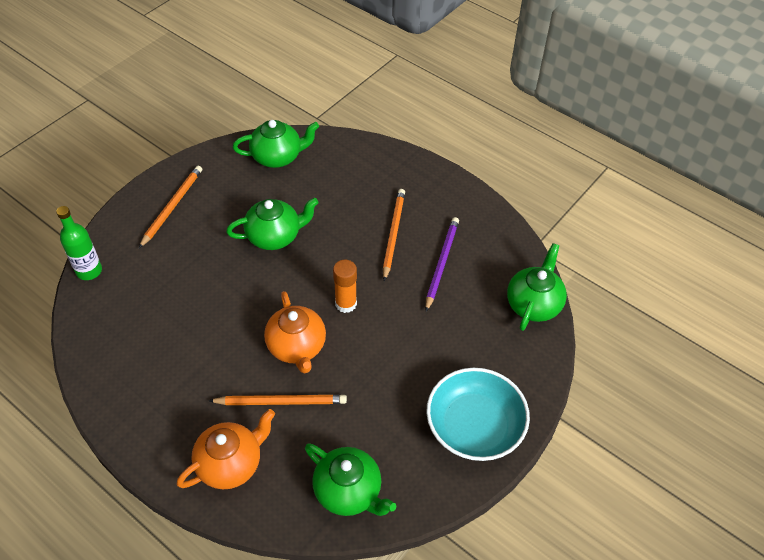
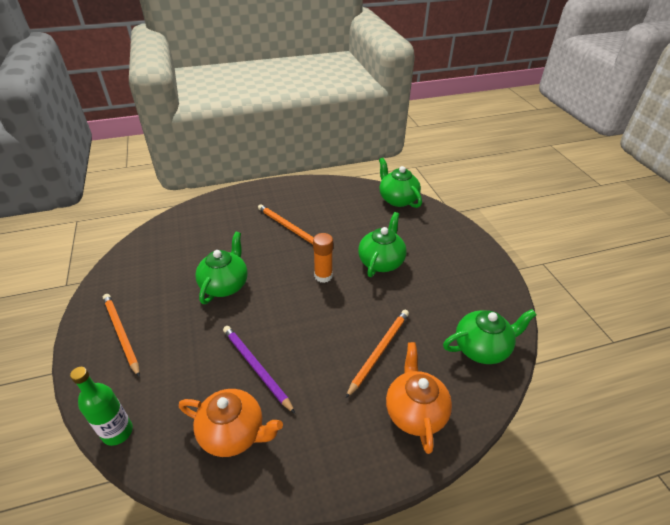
camera: 55 degrees left, 10 degrees down
green teapot [233,120,319,168] -> green teapot moved to [358,212,407,277]
orange teapot [264,291,326,374] -> orange teapot moved to [179,389,283,457]
purple pencil [425,217,459,311] -> purple pencil moved to [223,326,295,413]
turquoise bowl [426,368,530,461] -> none

